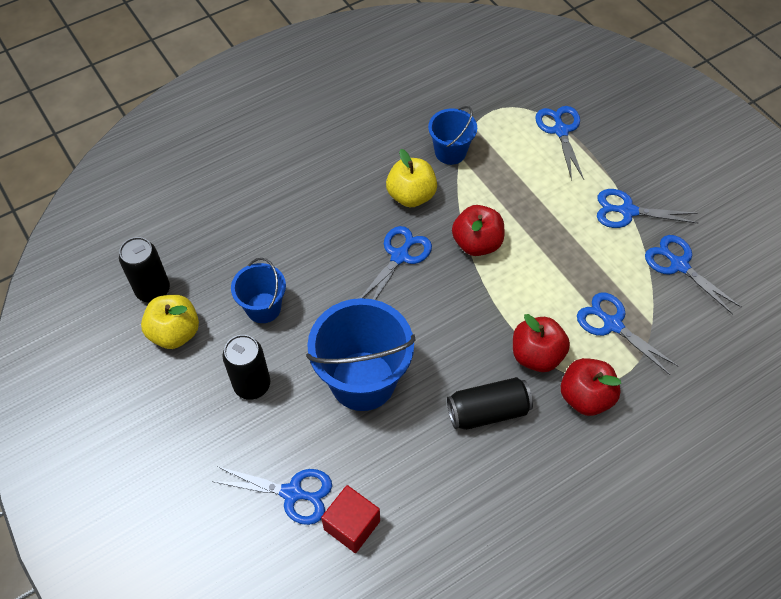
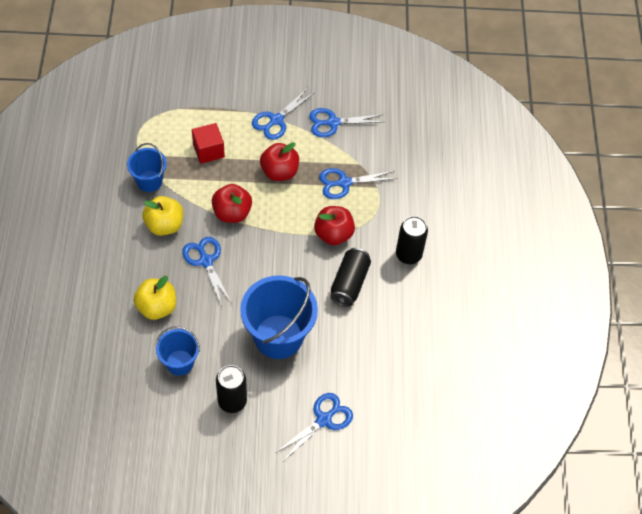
camera: 60 degrees left, 0 degrees up
black can [119,237,170,302] -> black can moved to [396,216,428,264]
yellow apple [141,295,199,349] -> yellow apple moved to [134,276,176,320]
red cube [321,485,380,553] -> red cube moved to [192,123,225,164]
blue scissors [535,106,584,180] -> none
red apple [561,358,621,416] -> red apple moved to [260,142,299,181]

